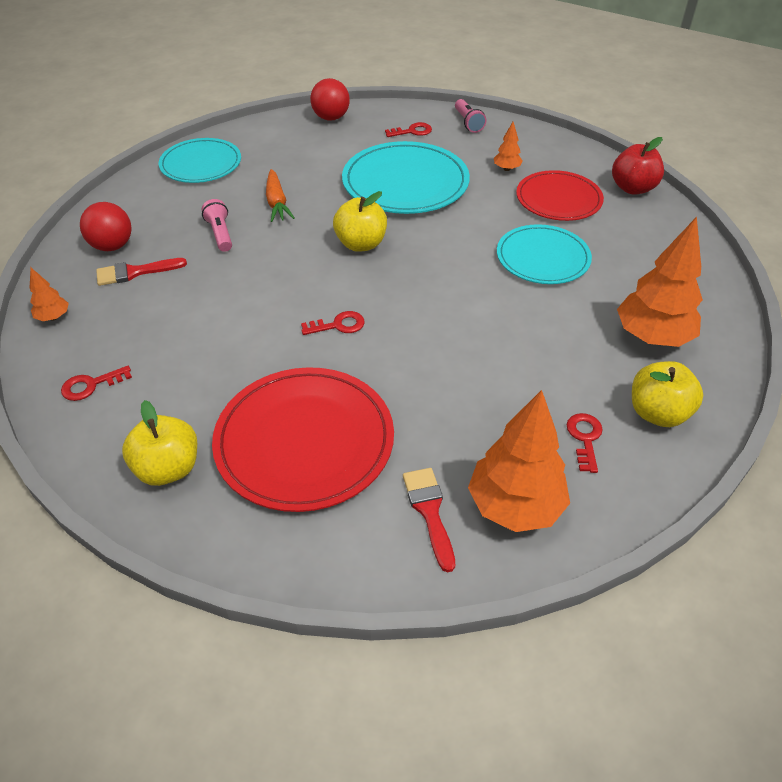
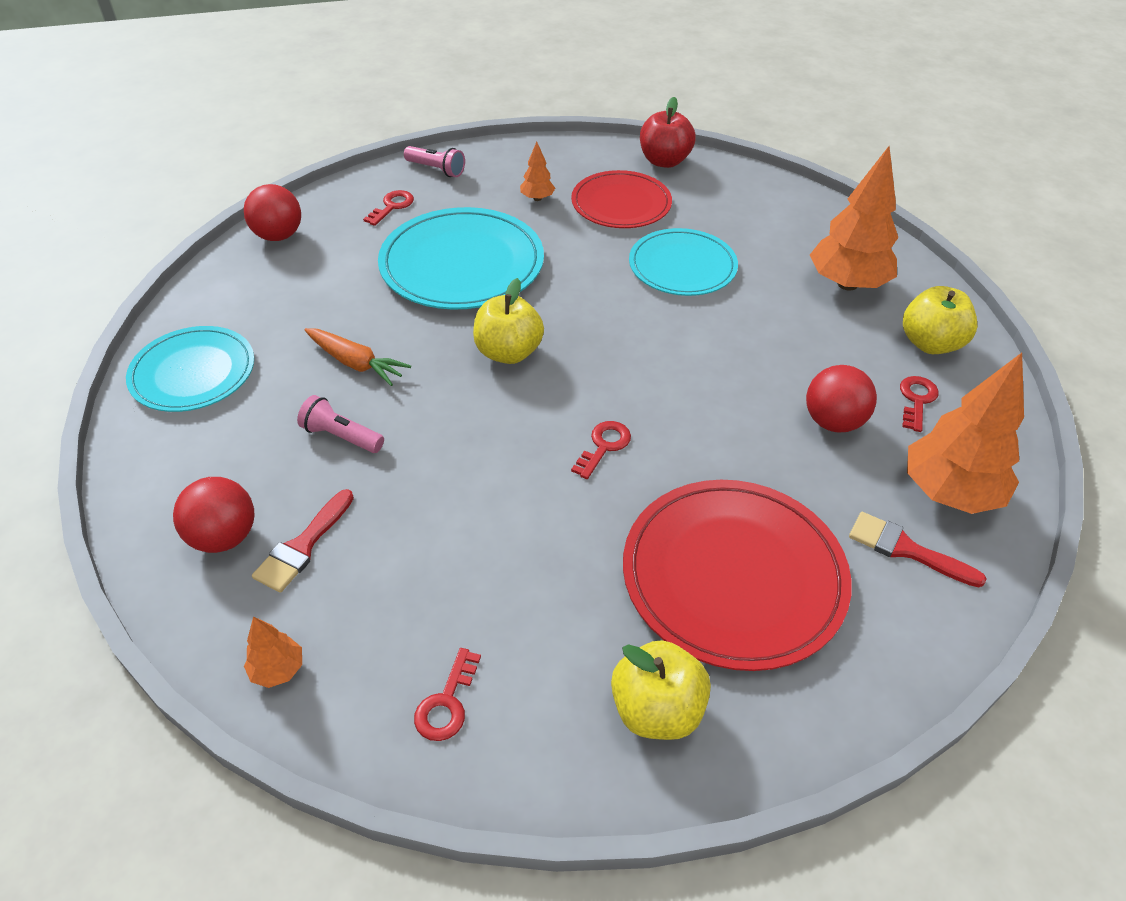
camera: 45 degrees left, 0 degrees up
red key [567,413,603,473] -> red key turned 60 degrees clockwise [900,376,939,432]
none -> red ball [806,365,877,432]

